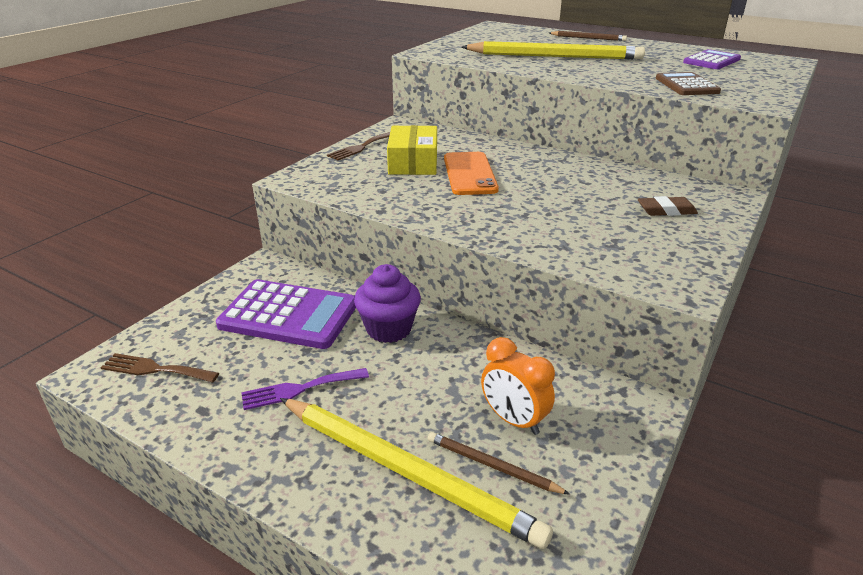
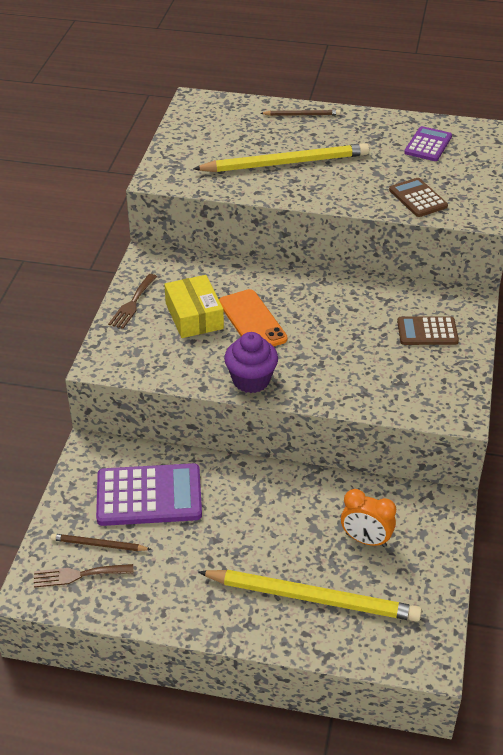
camera: 20 degrees left, 10 degrees up
purple fork [241,368,369,410] -> none
purple cupcake [354,264,421,343] -> purple cupcake moved to [224,332,278,393]
brown pencil [428,432,570,495] -> brown pencil moved to [51,533,152,551]
brown eraser [638,196,698,216] -> brown calculator [397,316,459,345]

